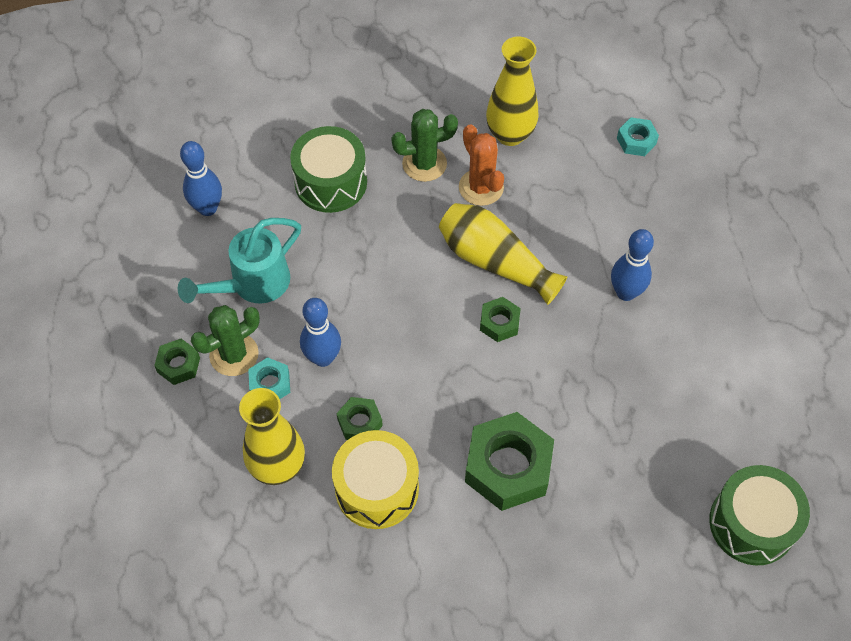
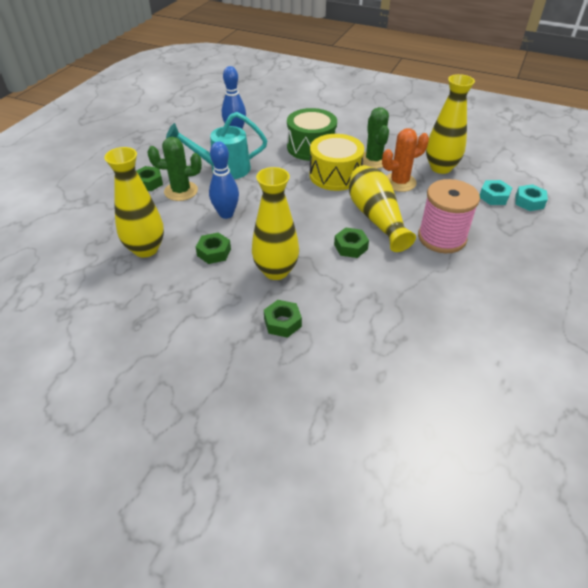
camera: 35 degrees right, 15 degrees down
turquoise nut [248,357,290,399] -> turquoise nut moved to [480,180,512,205]
yellow drum [332,430,419,529] -> yellow drum moved to [309,134,364,191]
green cactus [391,109,458,182] -> green cactus turned 60 degrees clockwise [361,107,389,168]
orange cactus [459,124,504,206] -> orange cactus turned 60 degrees clockwise [382,128,429,192]
green nut [465,412,554,511] -> green nut [264,300,302,338], size x0.50
blue bowling pin [611,229,654,301] -> none
green drum [709,465,810,565] -> none
none -> yellow vase [252,167,299,280]
none -> pink spool [418,179,480,253]

